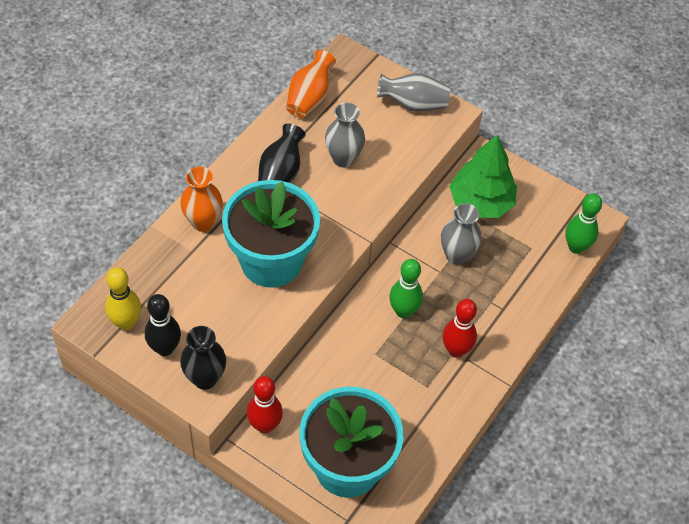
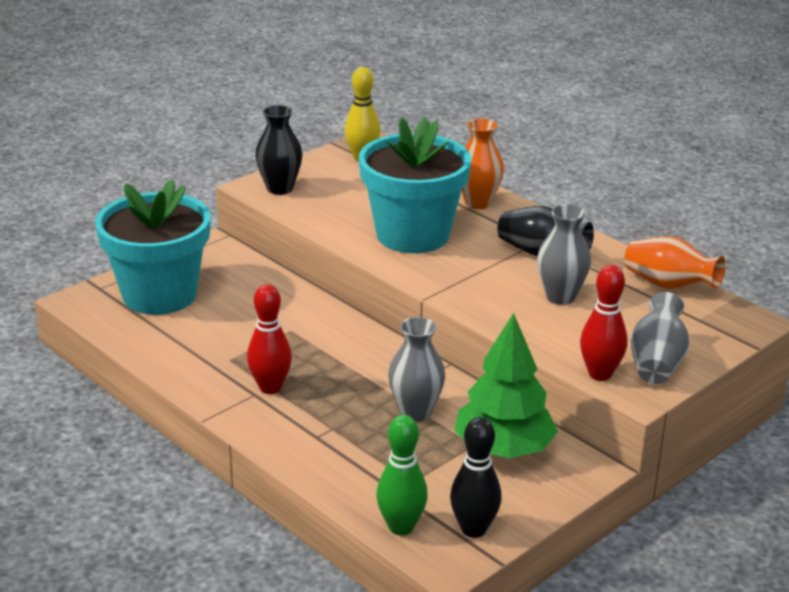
camera: 105 degrees right, 25 degrees down
black bowling pin [145,294,181,356] -> black bowling pin moved to [450,417,502,538]
red bowling pin [247,376,283,433] -> red bowling pin moved to [580,265,628,381]
green bowling pin [389,259,423,318] -> none

